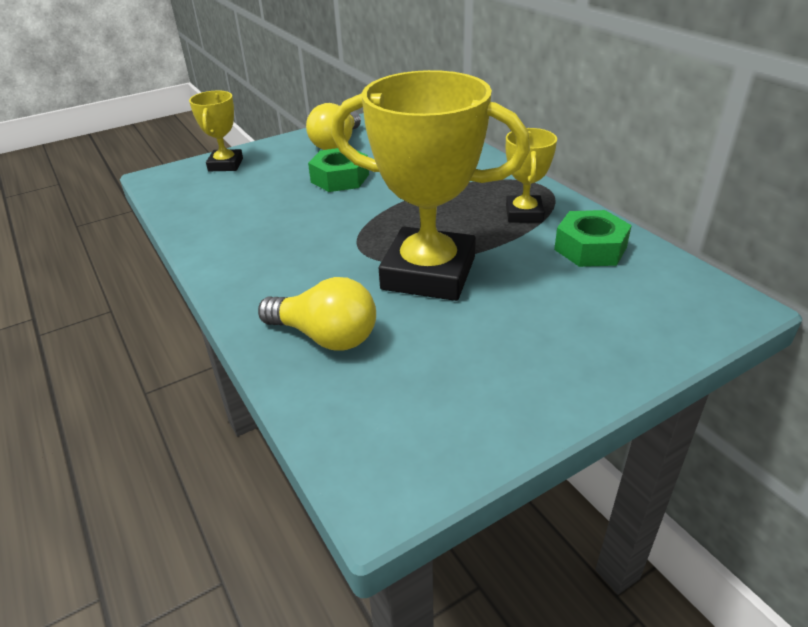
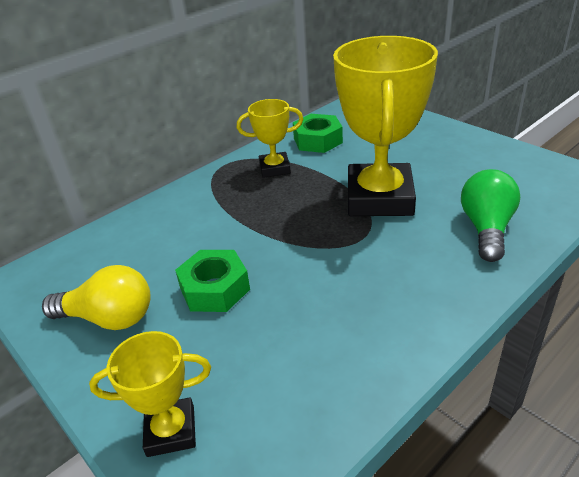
camera: 100 degrees left, 0 degrees up
yellow light bulb [258,277,376,351] -> green light bulb [461,169,520,262]

